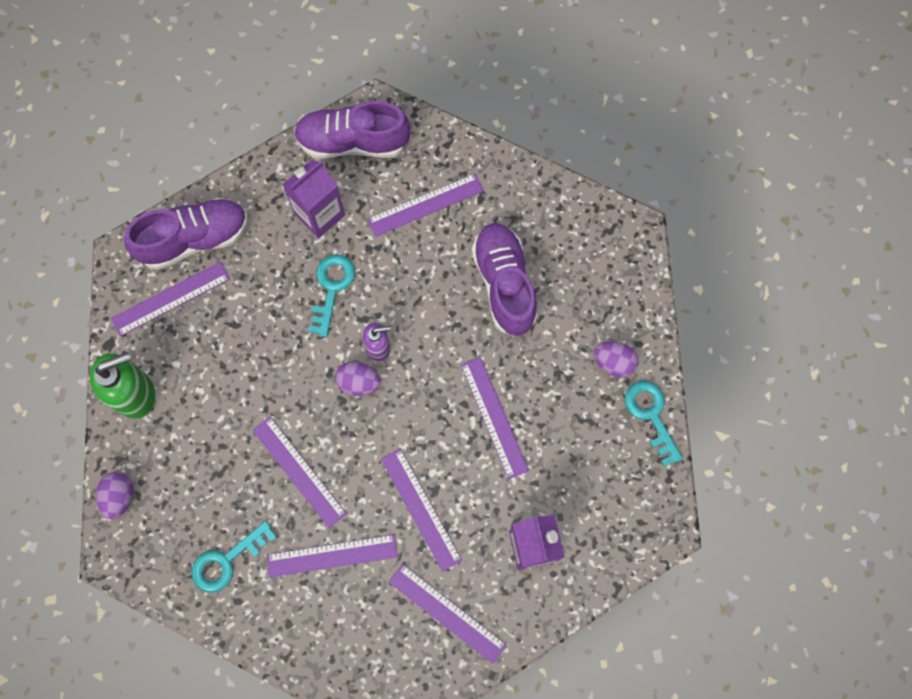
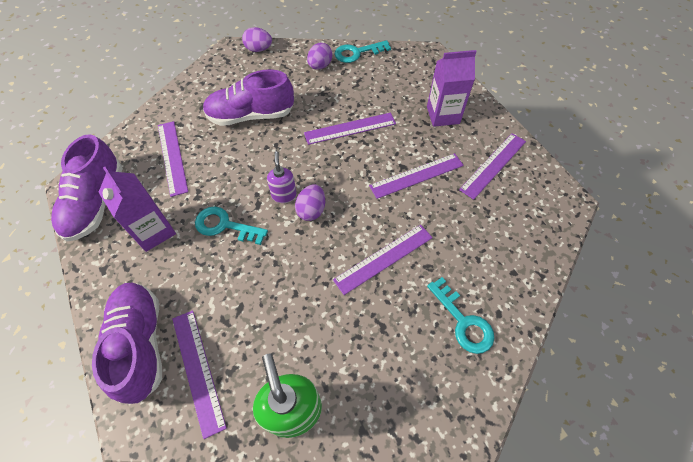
camera: 85 degrees left, 15 degrees down
purple egg [96,472,134,519] -> purple egg moved to [242,27,272,52]
purple ruler [266,534,398,578] -> none

